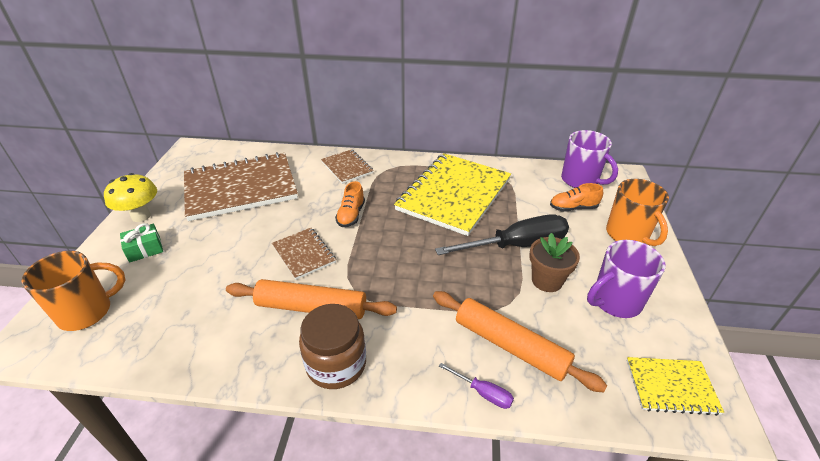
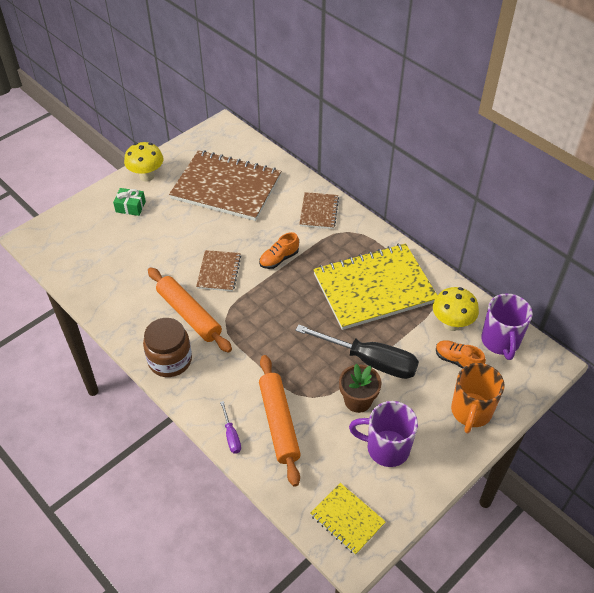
camera: 40 degrees right, 10 degrees up
orange mug [21,251,125,331] -> none
none -> yellow mushroom [433,287,479,331]

